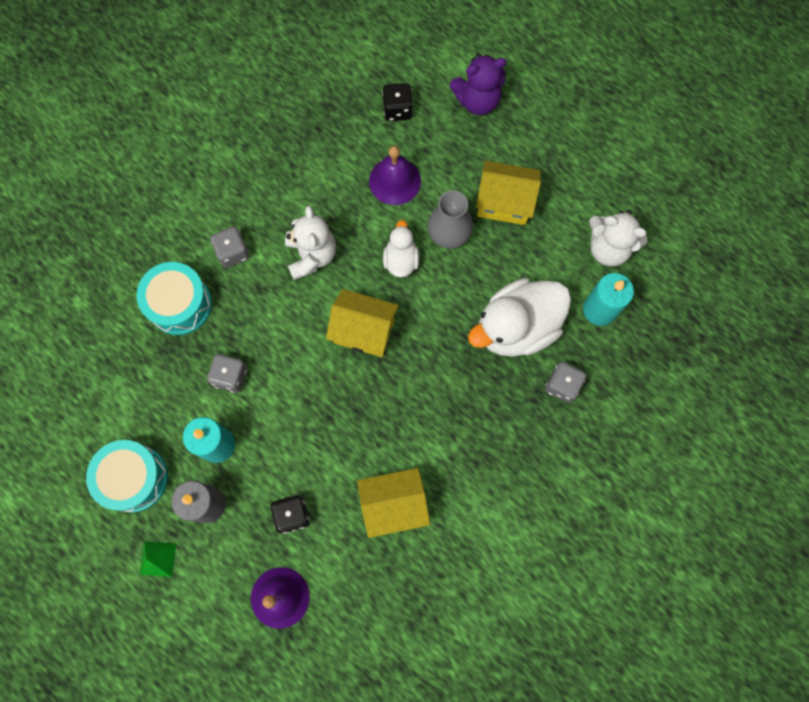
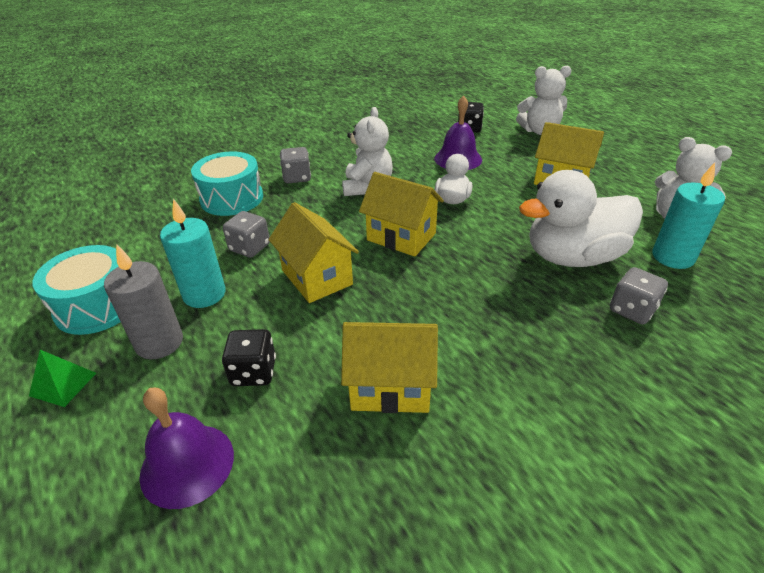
camera: 15 degrees right, 35 degrees down
grey vase [428,190,473,249] -> none
purple teddy bear [449,54,507,115] -> white teddy bear [516,66,572,135]
none -> yellow house [268,202,359,303]

